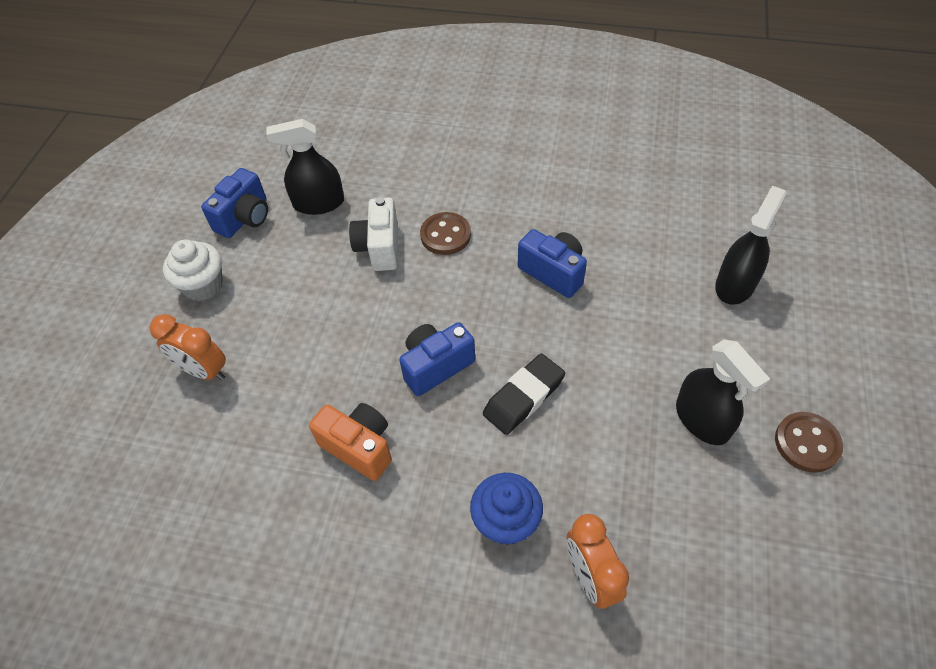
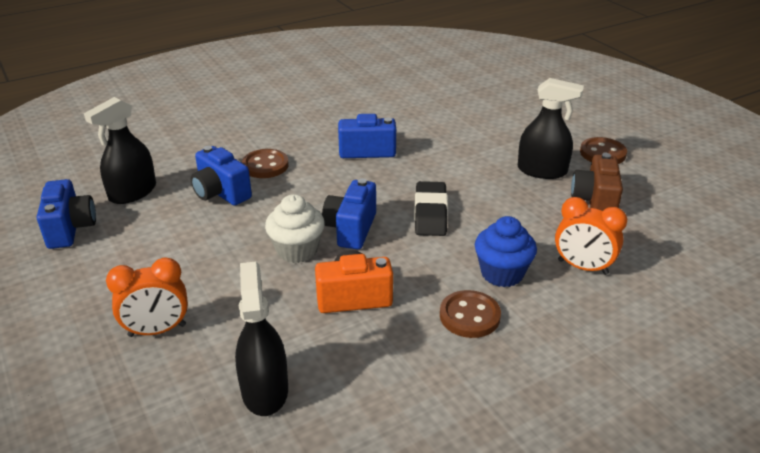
camera: 45 degrees left, 20 degrees down
white cupcake [163,239,223,301] -> white cupcake moved to [265,194,325,263]
white camera [349,197,398,271] -> blue camera [191,146,252,206]
black spray bottle [715,186,786,305] -> black spray bottle moved to [235,262,288,416]
none -> brown button [440,290,501,338]
none -> brown camera [571,153,623,211]

